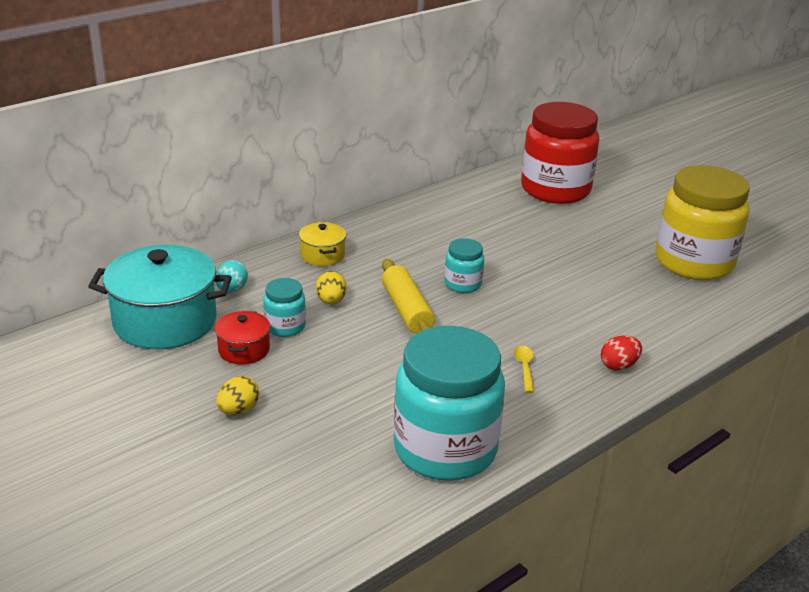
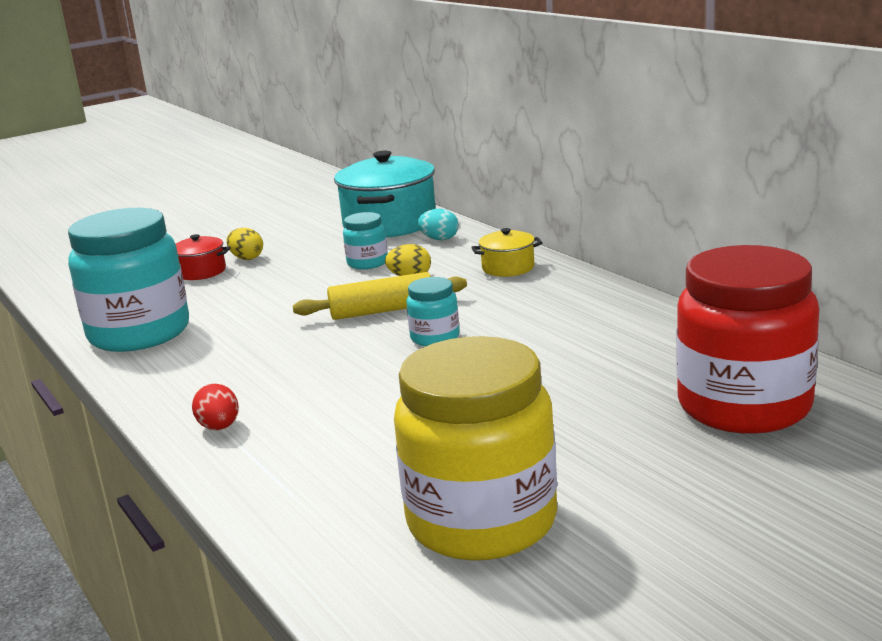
camera: 100 degrees right, 10 degrees down
red pot [215,311,270,364] -> red pot moved to [176,234,231,280]
yellow spoon [514,346,534,393] -> none

